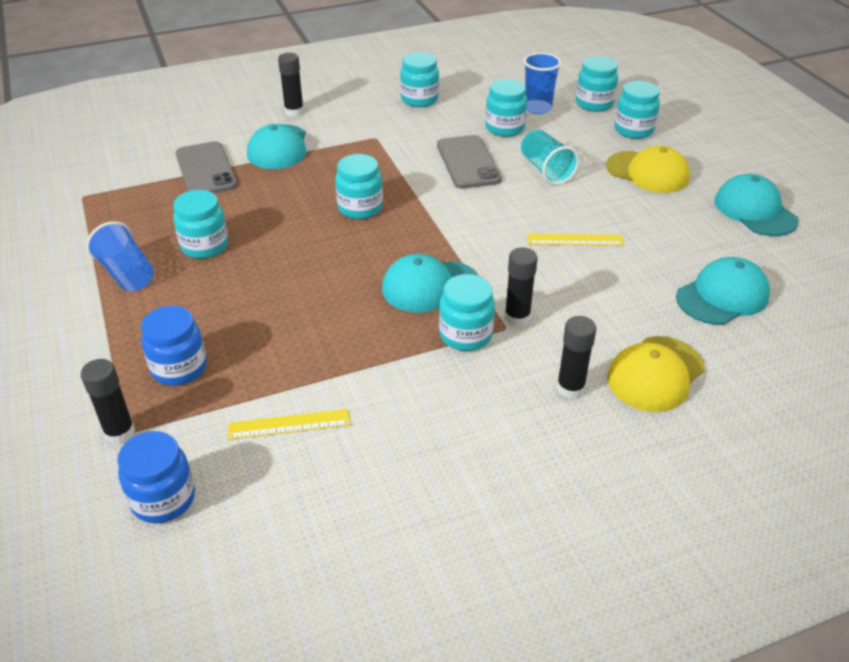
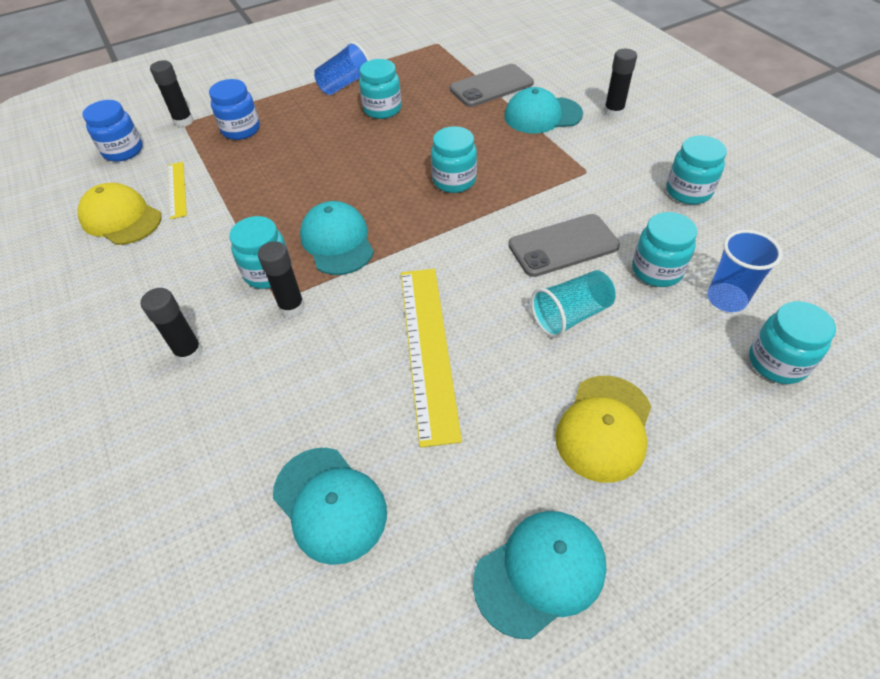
camera: 85 degrees right, 10 degrees up
yellow ruler [527,234,624,246] -> yellow ruler [401,269,462,448], size x1.92
yellow cap [607,336,705,412] -> yellow cap moved to [78,183,162,245]
turquoise jar [614,81,660,139] -> none

